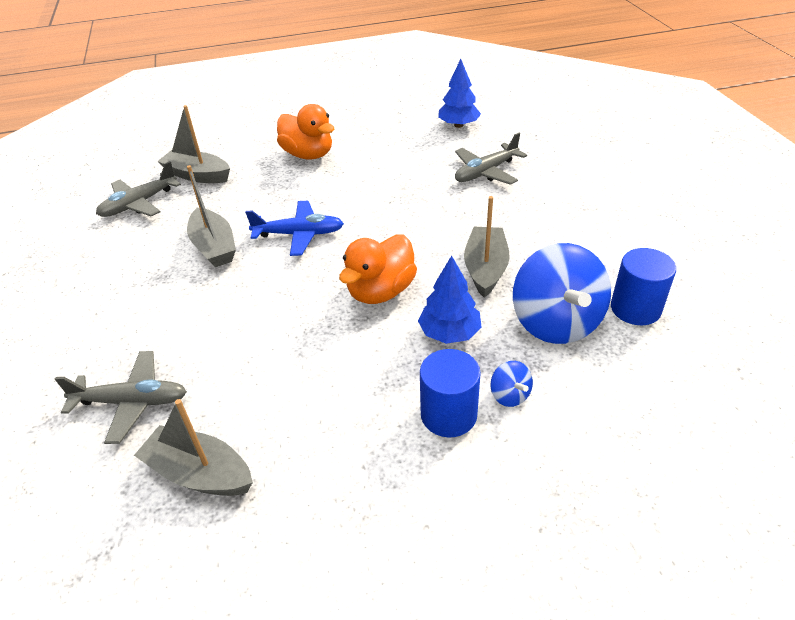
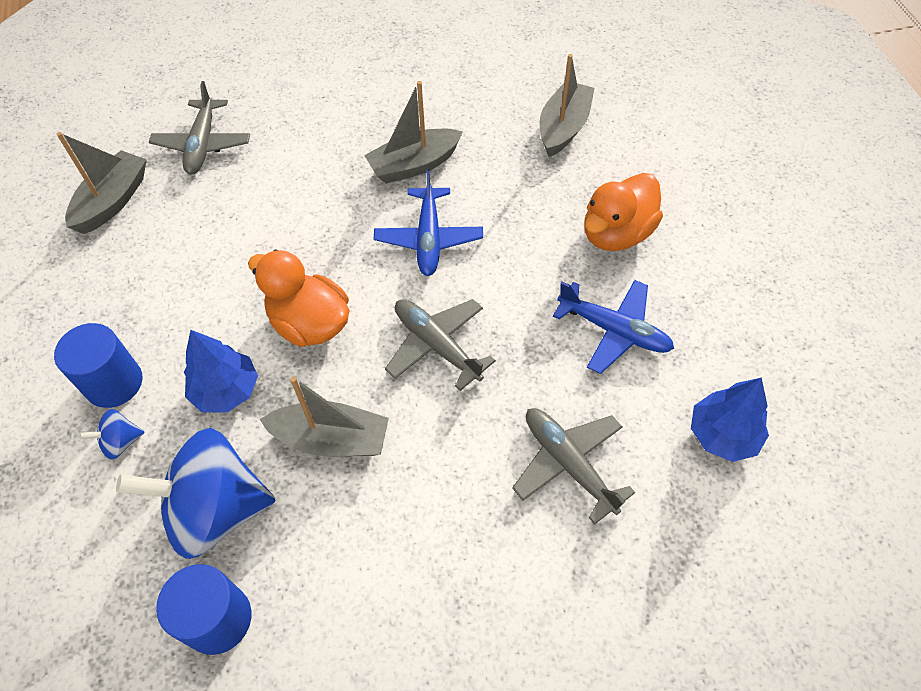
camera: 90 degrees right, 15 degrees up
grey plane [96,161,181,217] -> grey plane moved to [385,299,496,391]
none -> blue plane [553,280,674,374]

